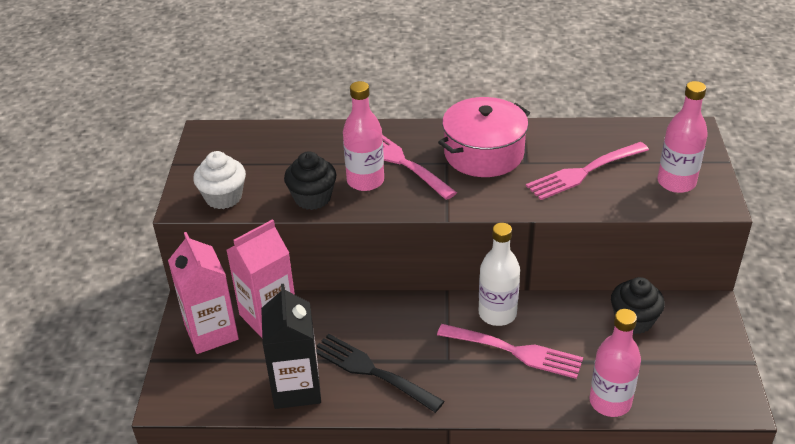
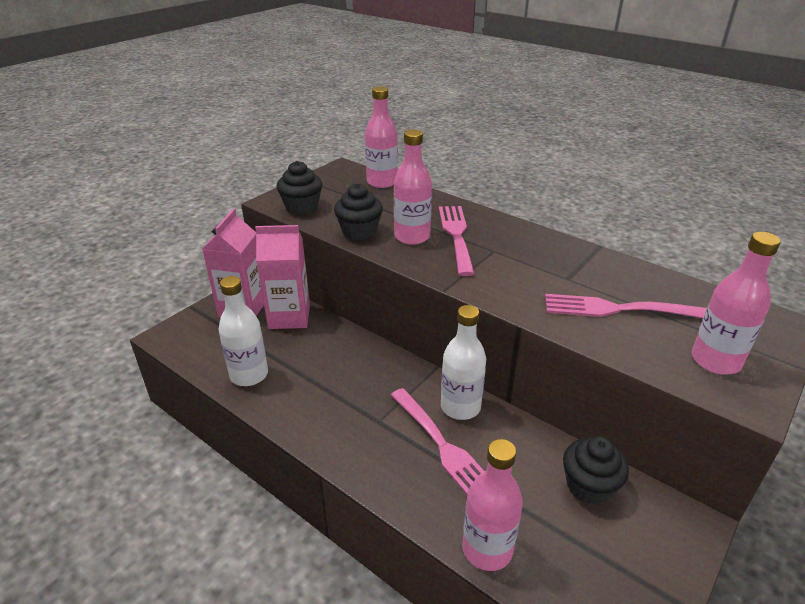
camera: 35 degrees right, 5 degrees down
white cupcake [193,151,246,209] -> black cupcake [277,161,322,215]
black carton [261,284,321,409] -> white bottle [218,276,268,386]
black fork [316,334,444,413] -> none
pink pot [438,97,530,177] -> none
none -> pink bottle [365,86,398,188]

